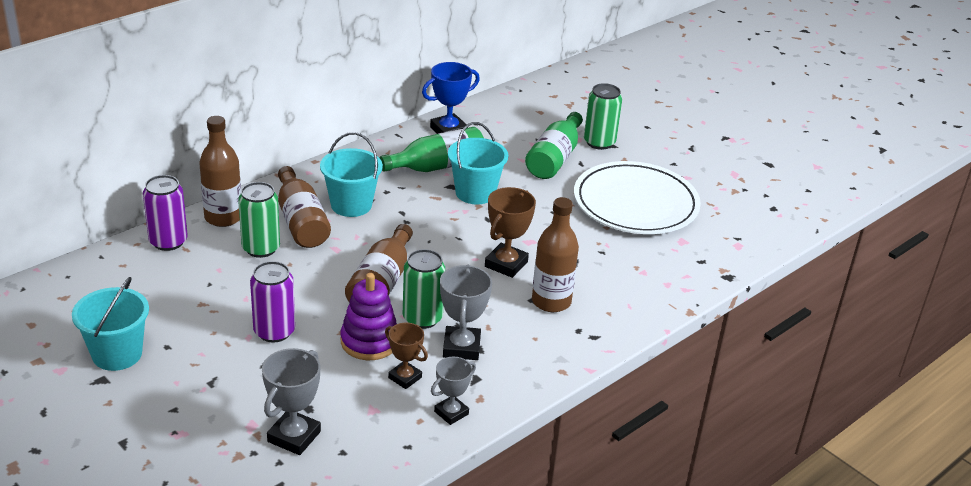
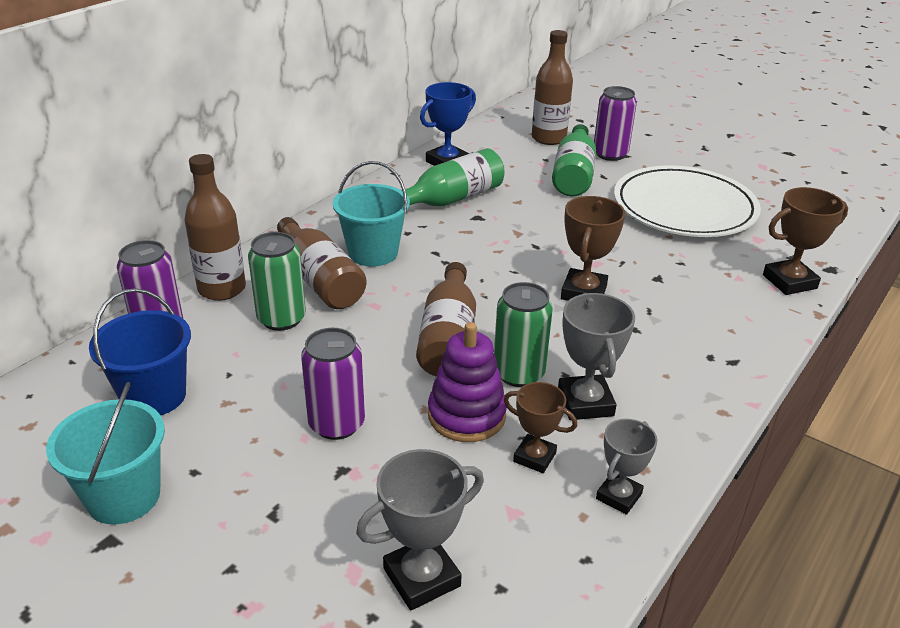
camera: 10 degrees left, 0 degrees up
grey trophy [262,348,321,455] -> grey trophy turned 45 degrees clockwise [356,449,484,610]
turquoise bucket [448,122,508,204] -> none
brown bottle [532,197,579,312] -> brown bottle moved to [532,30,573,145]
green can [584,83,622,150] -> purple can [594,86,637,161]
none -> blue bucket [89,288,191,415]
none -> brown trophy [763,187,848,295]

